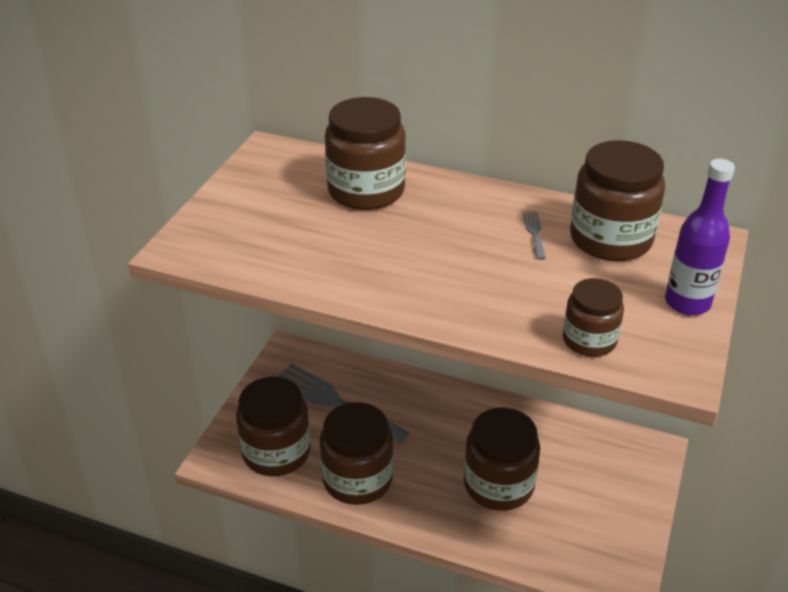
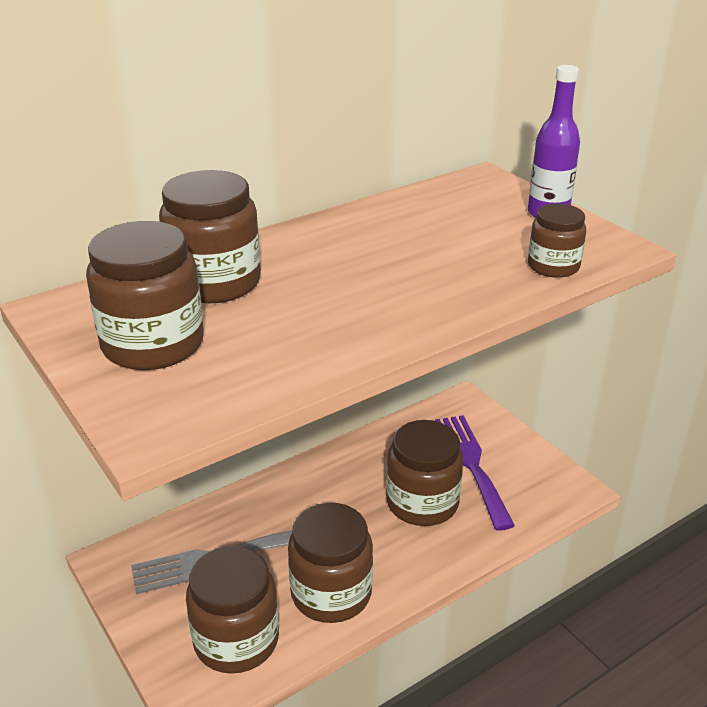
camera: 55 degrees left, 5 degrees down
grey fork [522,212,546,260] -> none
brown jar [570,140,665,261] -> brown jar moved to [86,221,204,370]
none -> purple fork [435,415,515,530]

